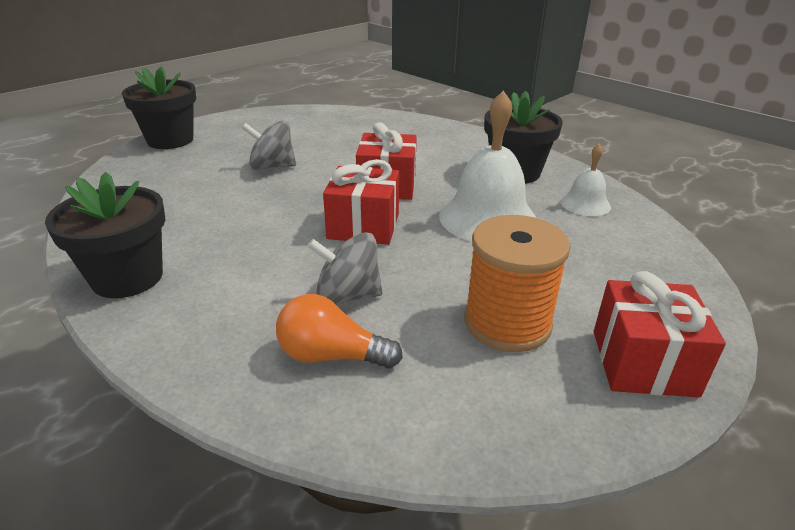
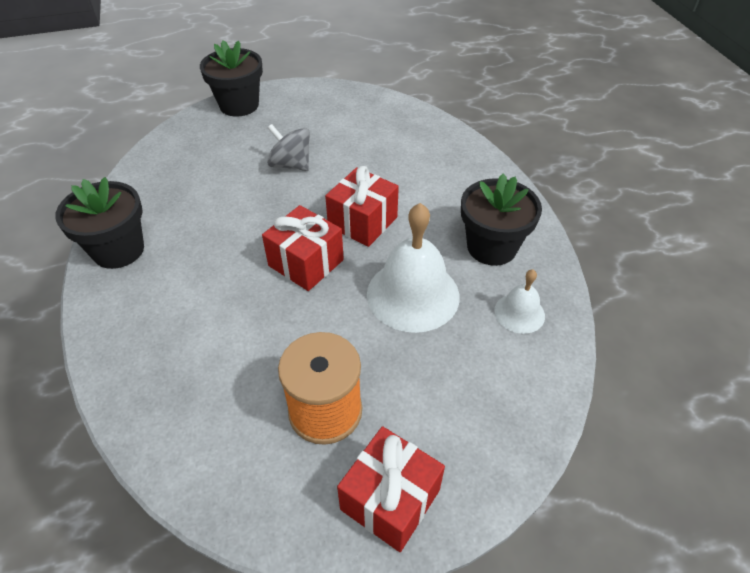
camera: 30 degrees right, 15 degrees up
orange light bulb [276,294,403,369] -> none
grey spinning top [307,232,383,304] -> none

